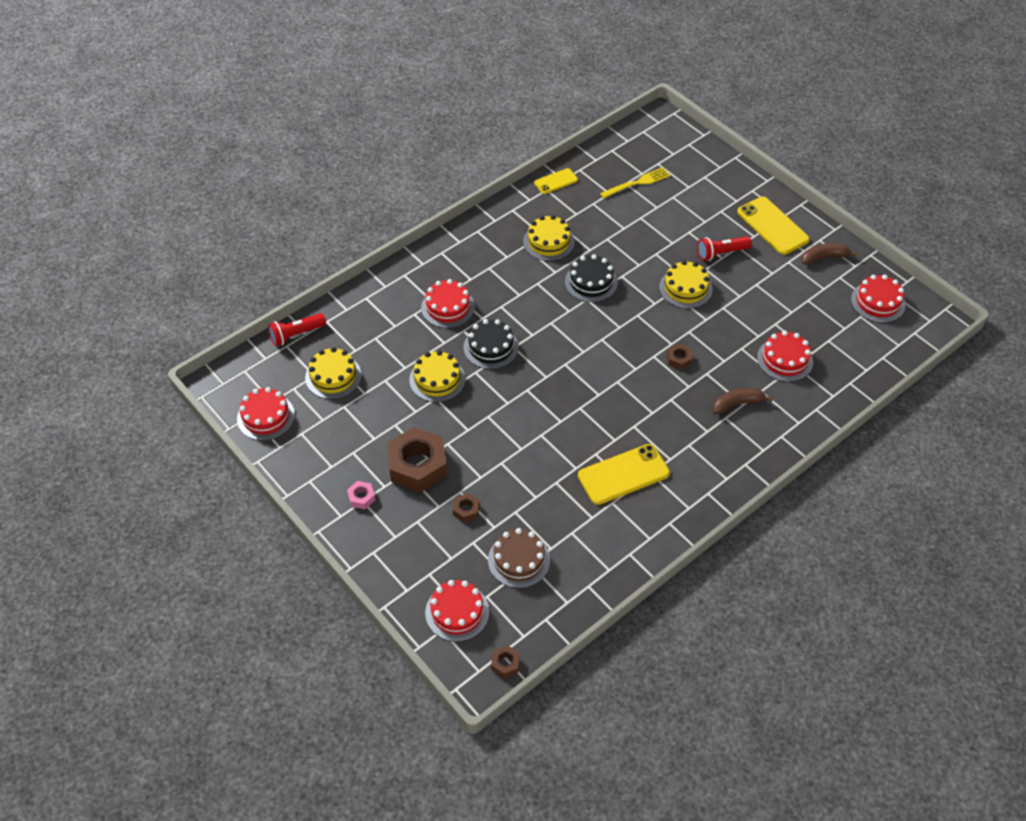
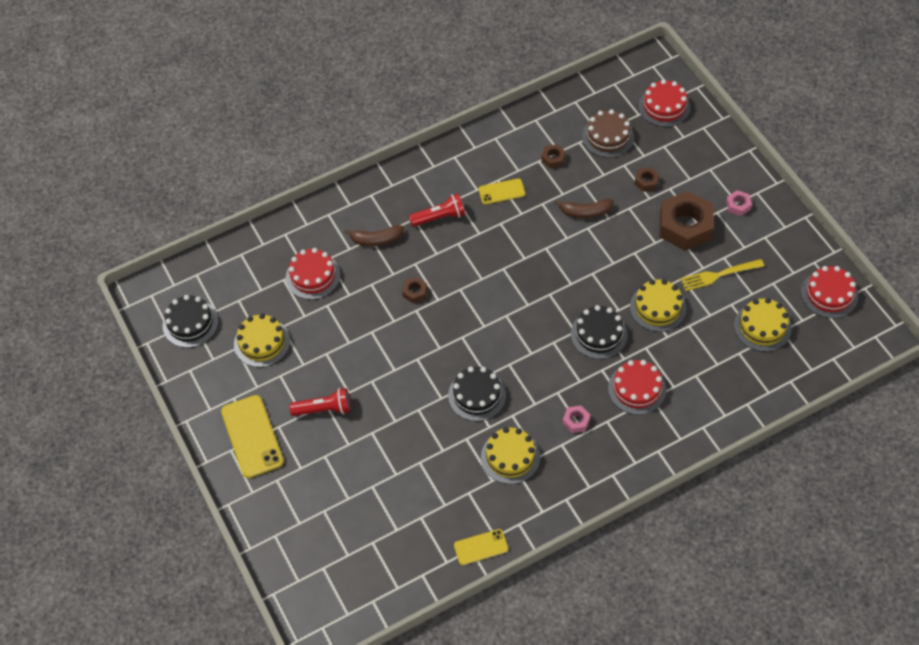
camera: 165 degrees left, 5 degrees up
red flashlight [268,313,326,346] -> red flashlight moved to [409,194,465,227]
brown nut [491,645,520,678] -> brown nut moved to [541,144,566,169]
yellow phone [578,444,670,505] -> yellow phone [479,178,525,204], size x0.57
yellow fork [600,167,670,198] -> yellow fork moved to [680,259,764,291]
yellow cake [659,260,713,309] -> yellow cake moved to [234,314,290,367]
brown banana [801,243,857,265] -> brown banana moved to [554,199,614,218]
red cake [851,275,906,323] -> black cake [163,295,218,348]
none -> pink nut [563,405,590,433]

